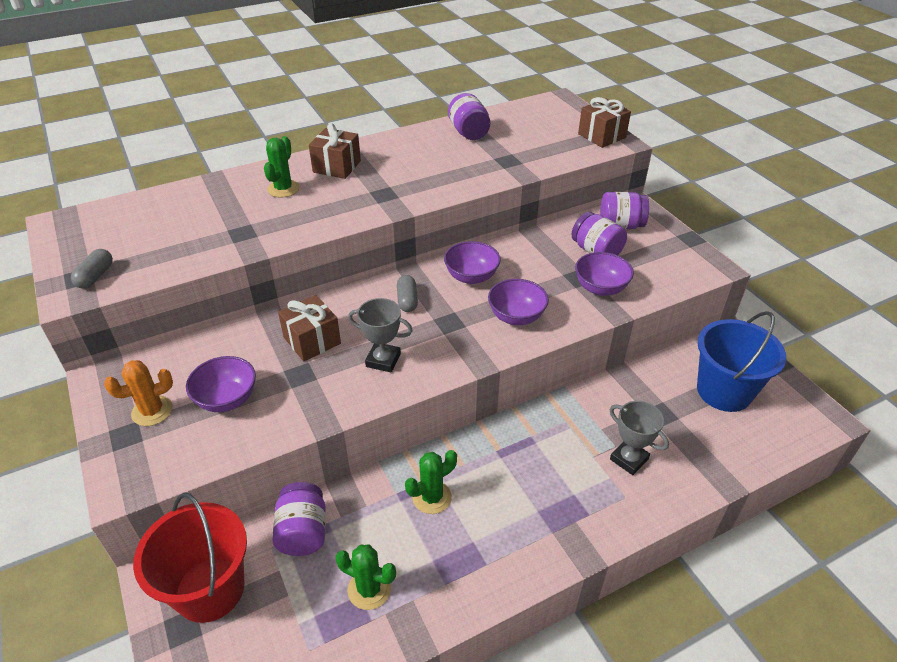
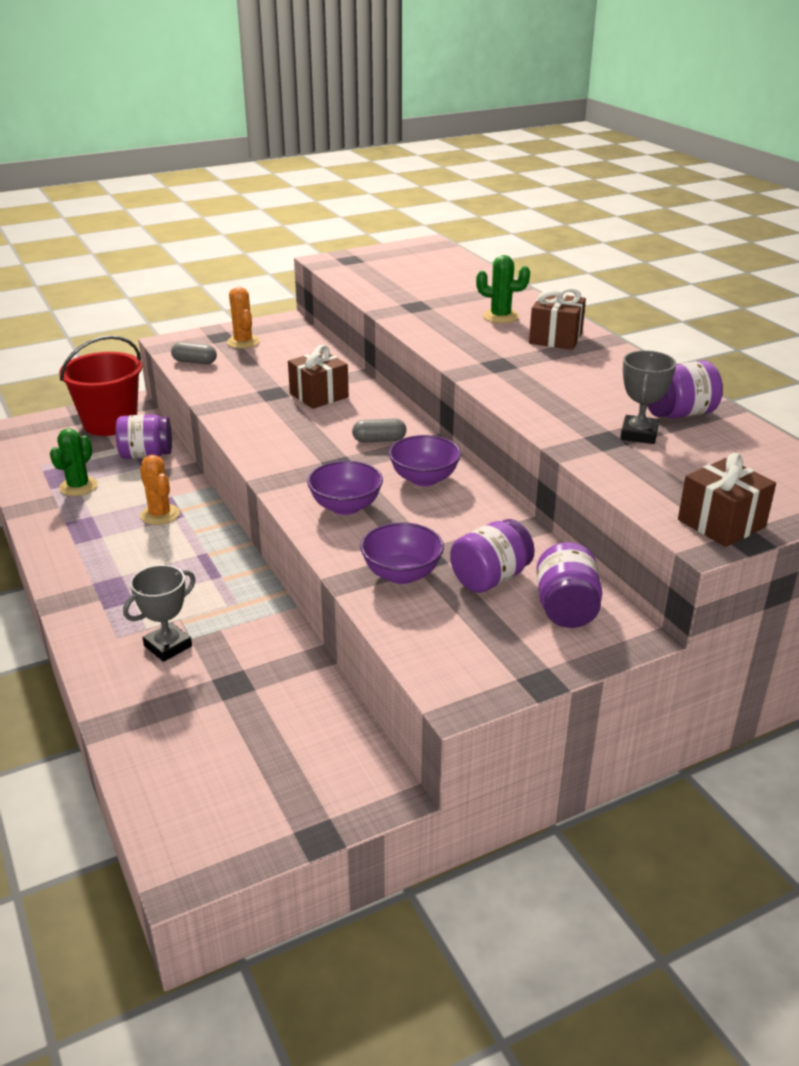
camera: 90 degrees right, 10 degrees down
grey capsule [71,249,113,289] -> grey capsule moved to [171,342,217,364]
purple bowl [186,356,256,412] -> none
grey trophy [348,298,413,372] -> grey trophy moved to [620,350,676,444]
green cactus [405,450,457,514] -> orange cactus [140,455,180,525]
blue bucket [697,311,786,412] -> none

